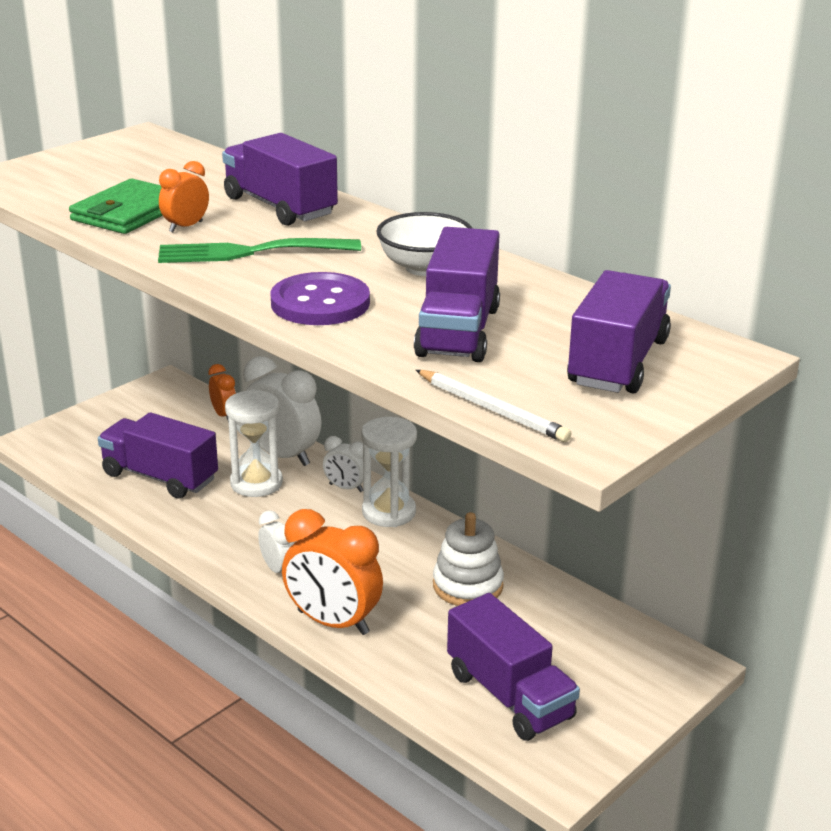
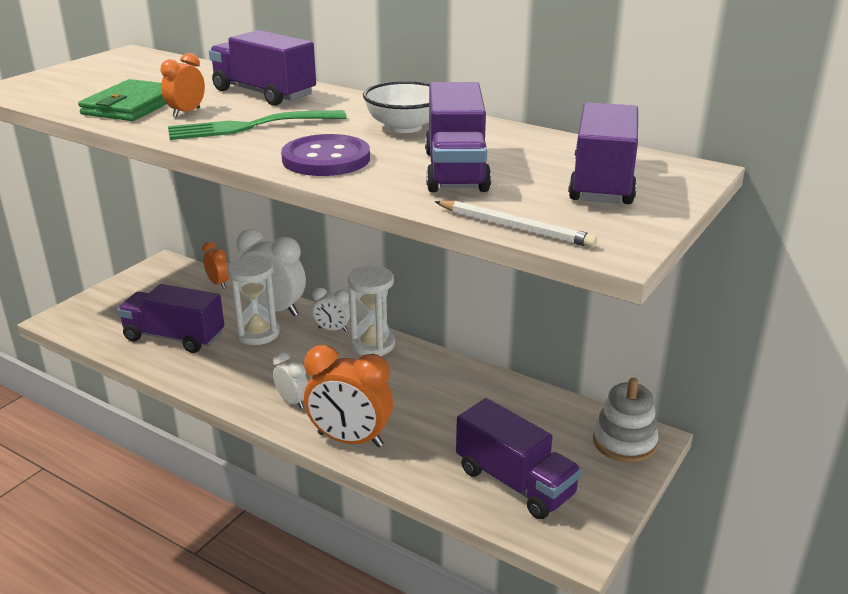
camera: 10 degrees left, 0 degrees up
white stacking toy [433,512,504,606] -> white stacking toy moved to [593,378,659,463]

